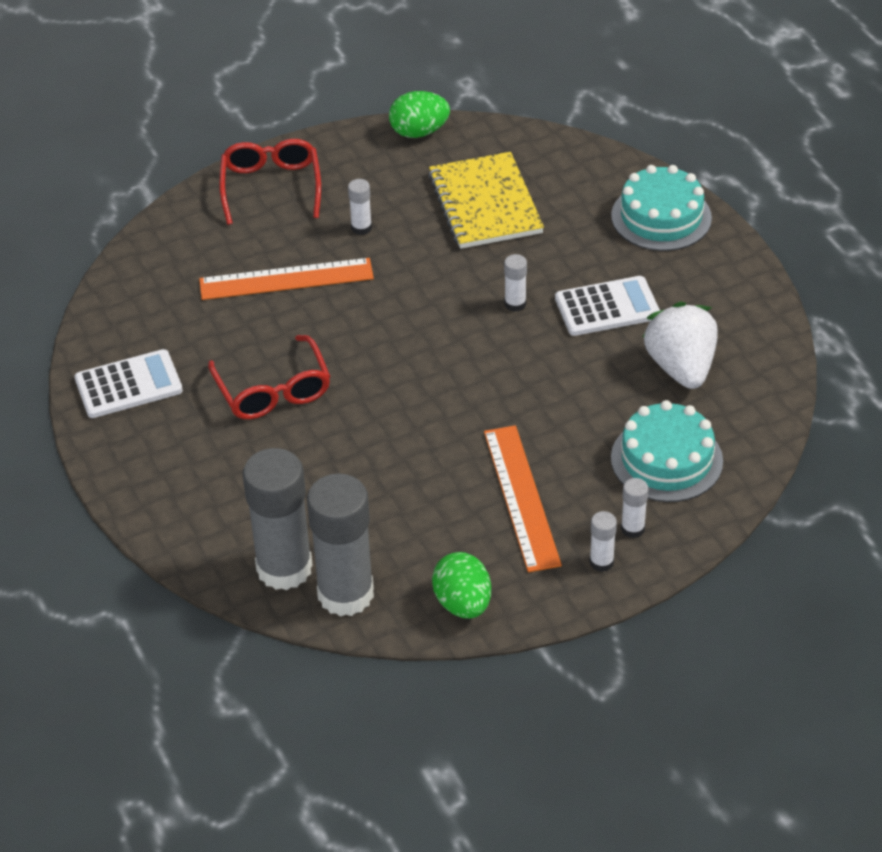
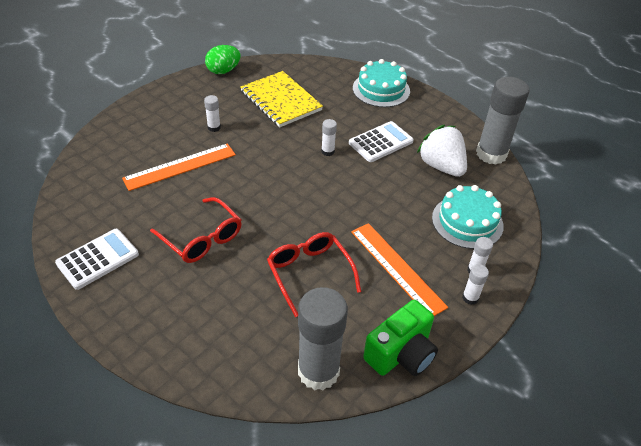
camera: 25 degrees left, 0 degrees up
red glasses [219,139,321,225] -> red glasses moved to [267,232,361,317]
grey glue stick [243,448,313,590] -> grey glue stick moved to [476,77,530,165]
green egg [432,552,491,618] -> green camera [363,300,438,376]

